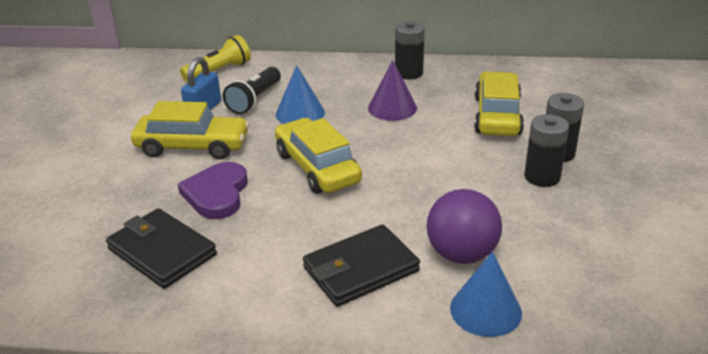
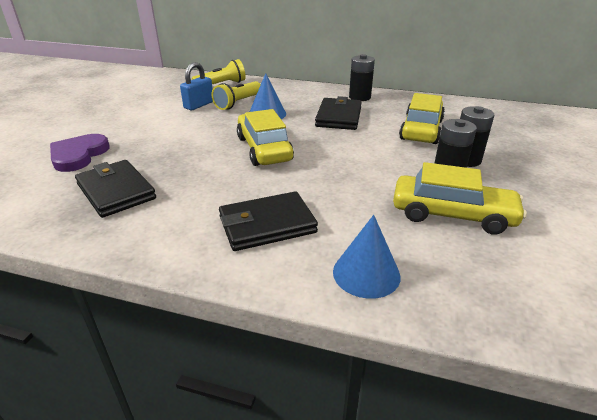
camera: 10 degrees right, 0 degrees up
yellow car [131,101,249,159] -> yellow car moved to [393,162,527,234]
purple heart [178,162,248,219] -> purple heart moved to [50,134,110,172]
black flashlight [223,67,281,114] -> yellow flashlight [212,81,261,110]
purple cone [368,60,417,121] -> black wallet [315,96,362,130]
purple ball [427,189,502,264] -> none

